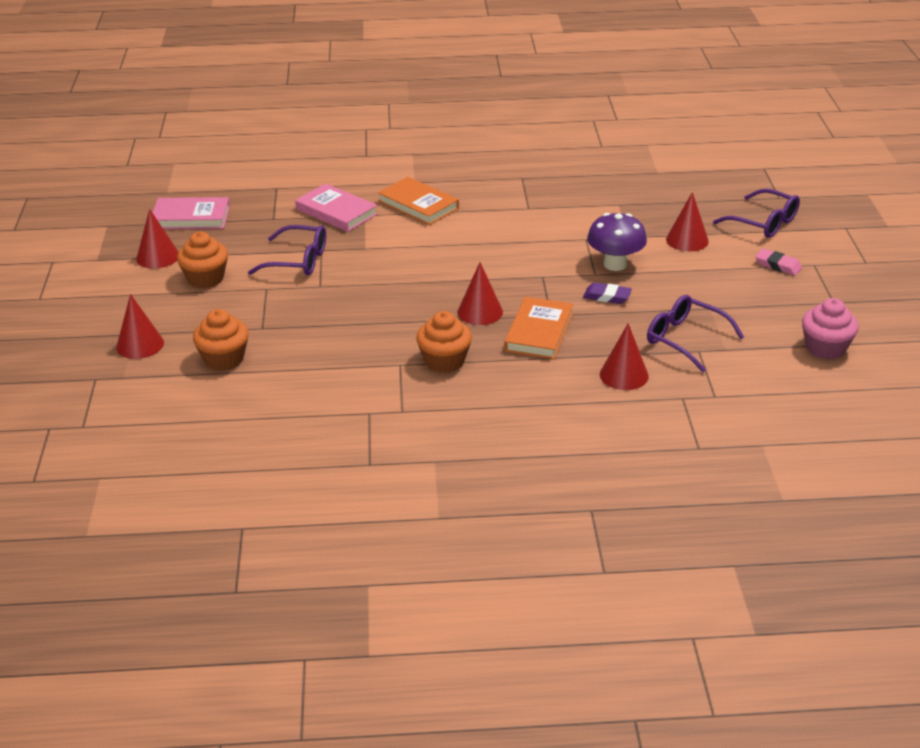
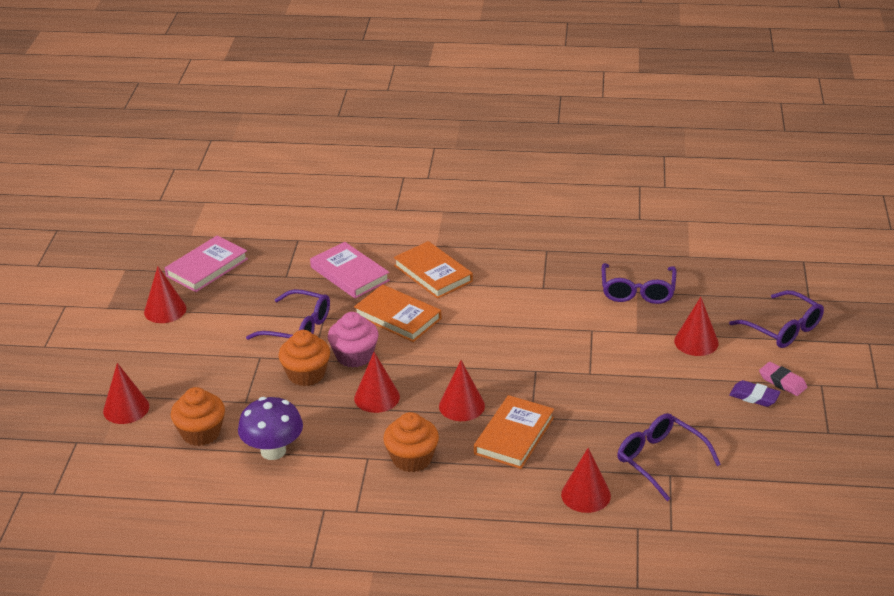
camera: 10 degrees right, 0 degrees up
pink book [152,197,230,229] -> pink book turned 60 degrees counterclockwise [165,236,248,292]
orange cupcake [177,232,228,288] -> orange cupcake moved to [278,330,330,386]
purple eraser [583,282,632,304] -> purple eraser moved to [729,380,781,407]
purple mushroom [587,213,647,271] -> purple mushroom moved to [238,397,303,460]
pink cupcake [802,298,859,359] -> pink cupcake moved to [328,312,379,368]
none -> orange book [354,284,441,342]
none -> red cone [354,352,400,413]
none -> purple glasses [602,263,676,304]

